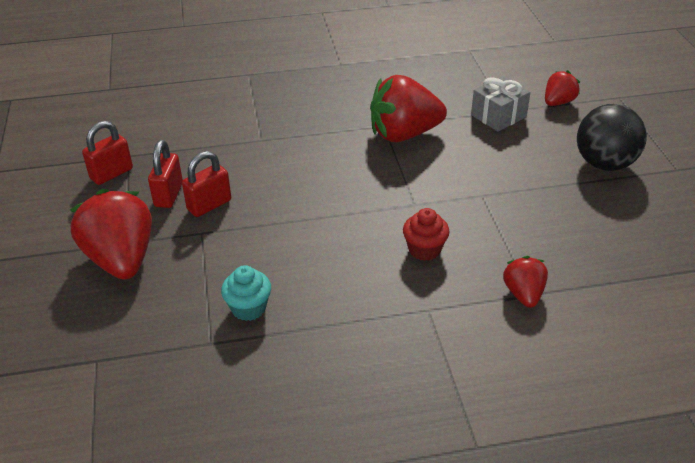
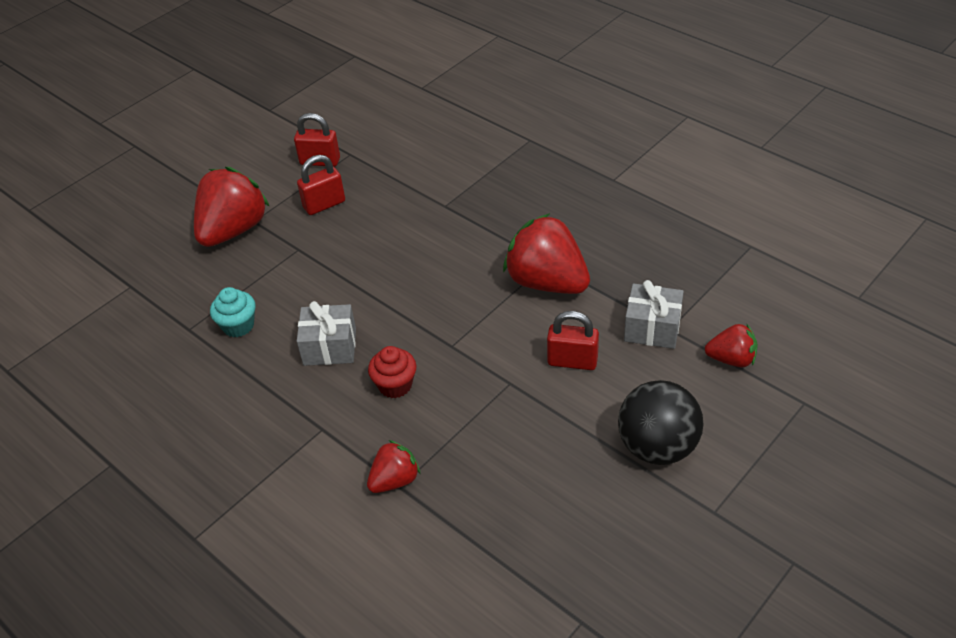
camera: 55 degrees right, 5 degrees up
red padlock [182,151,231,217] -> red padlock moved to [547,311,599,370]
none -> grey gift [297,301,356,366]

